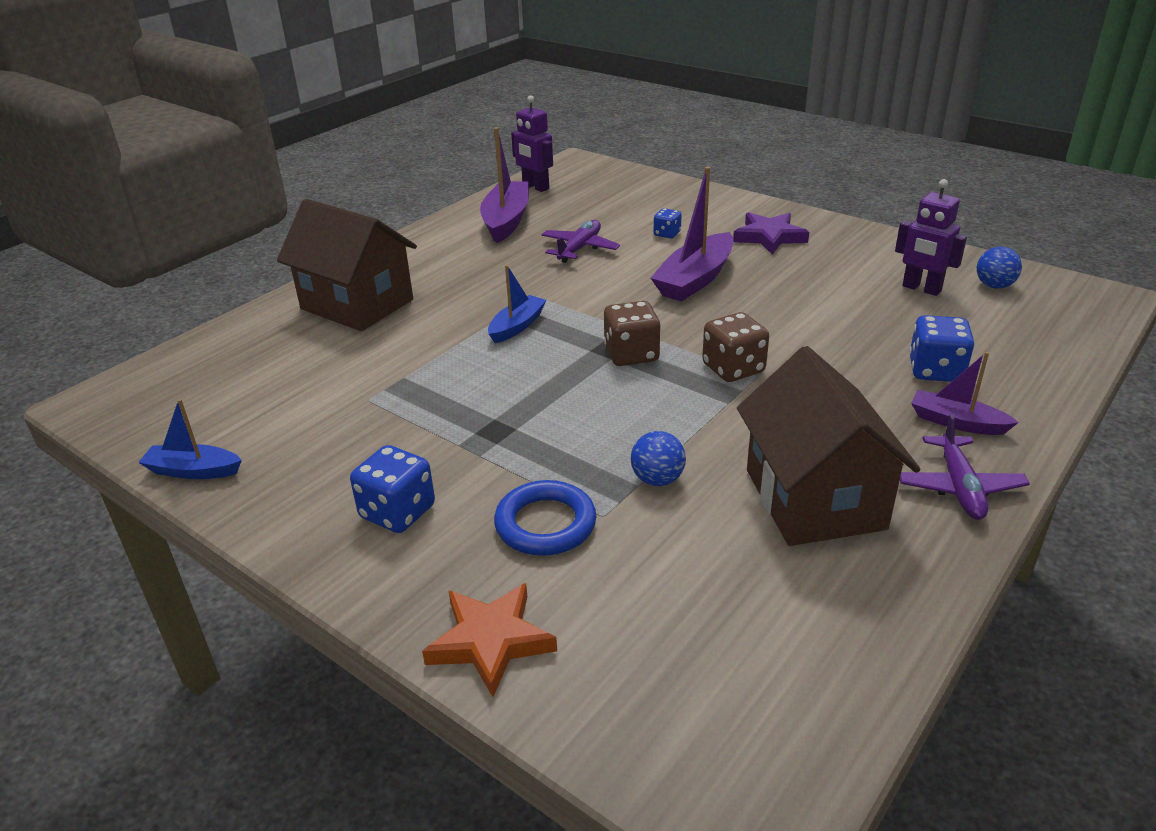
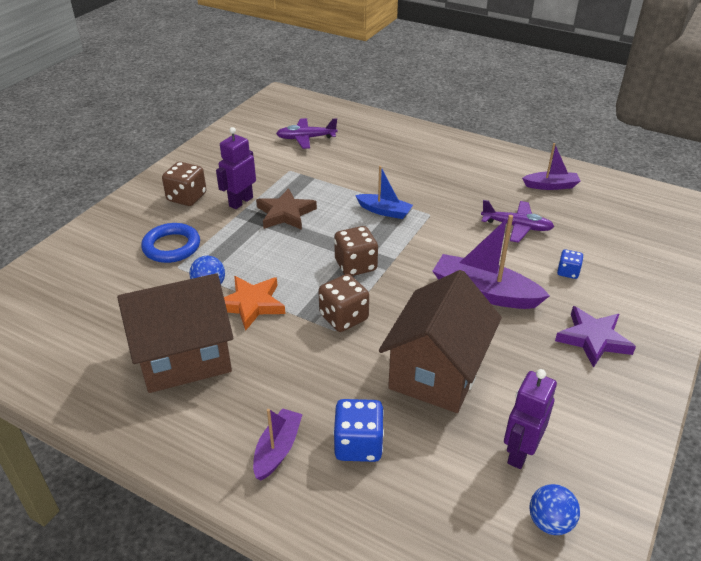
camera: 80 degrees right, 5 degrees up
blue boat [138,399,242,479] -> none
brown house [277,199,417,331] -> brown house moved to [379,270,502,413]
blue dice [350,445,435,533] -> brown dice [162,162,206,206]
orange star [422,583,557,697] -> orange star moved to [224,276,285,331]
purple boat [480,127,529,243] -> purple boat [522,143,580,190], size x0.60
purple robot [511,95,553,192] -> purple robot moved to [216,127,256,209]
purple plane [900,414,1030,520] -> purple plane moved to [276,118,337,149]
none -> brown star [256,188,317,230]

